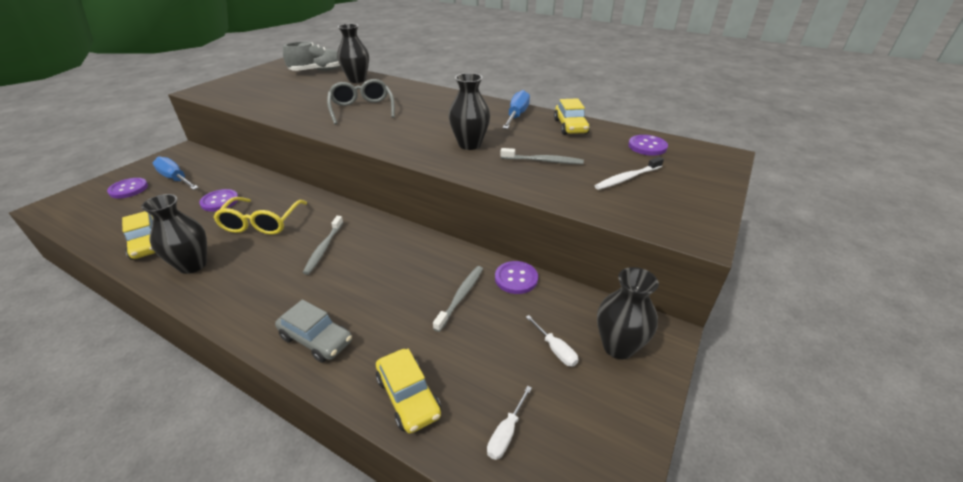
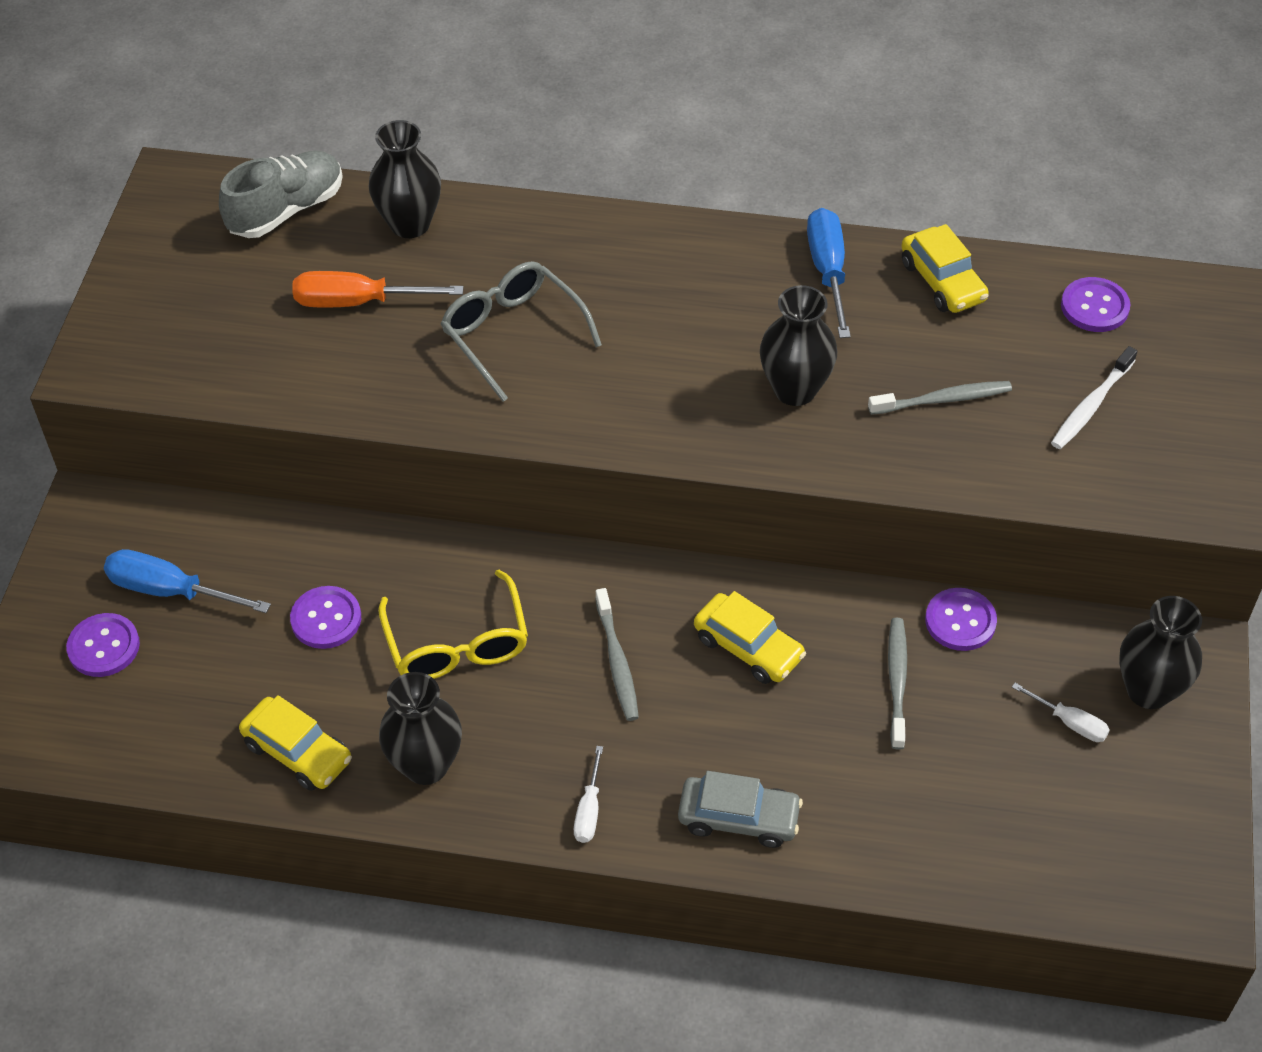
camera: 20 degrees left, 15 degrees up
yellow car [376,349,441,433] -> yellow car moved to [694,591,806,684]
white screwdriver [487,386,532,460] -> white screwdriver moved to [574,746,603,843]
none -> orange screwdriver [292,271,464,307]

